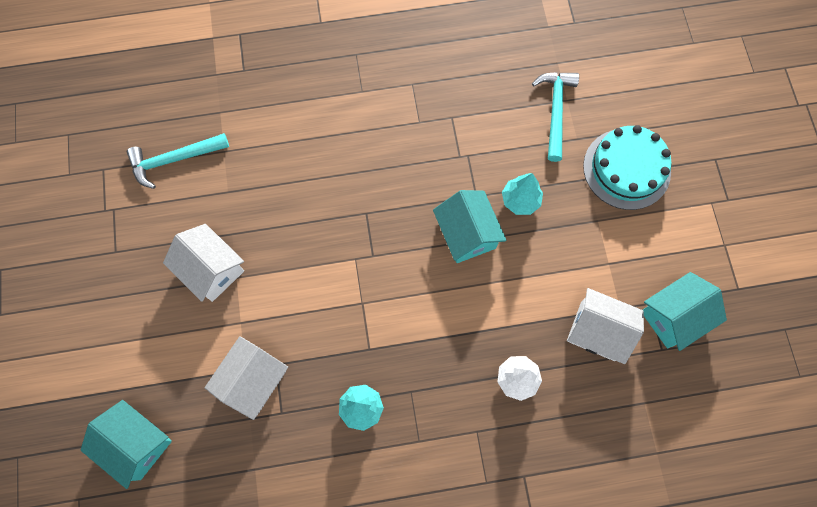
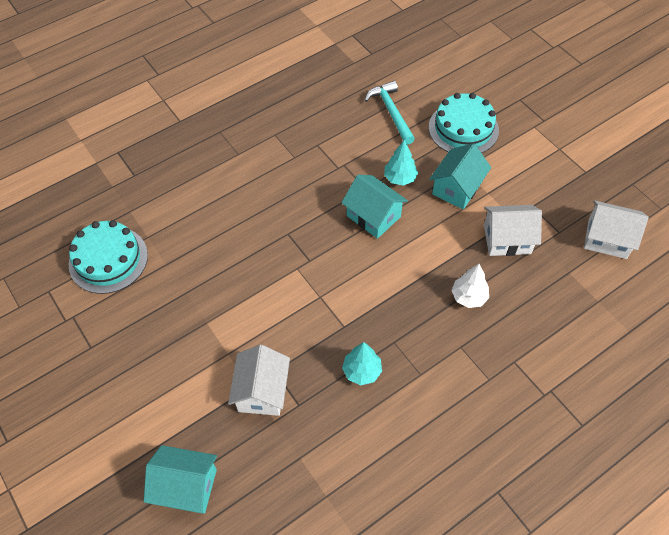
camera: 25 degrees left, 15 degrees down
turquoise hammer [127,133,229,189] -> turquoise cake [69,220,148,294]
white house [163,224,244,302] -> white house moved to [584,200,648,259]
turquoise house [643,272,727,351] -> turquoise house moved to [429,143,491,210]

